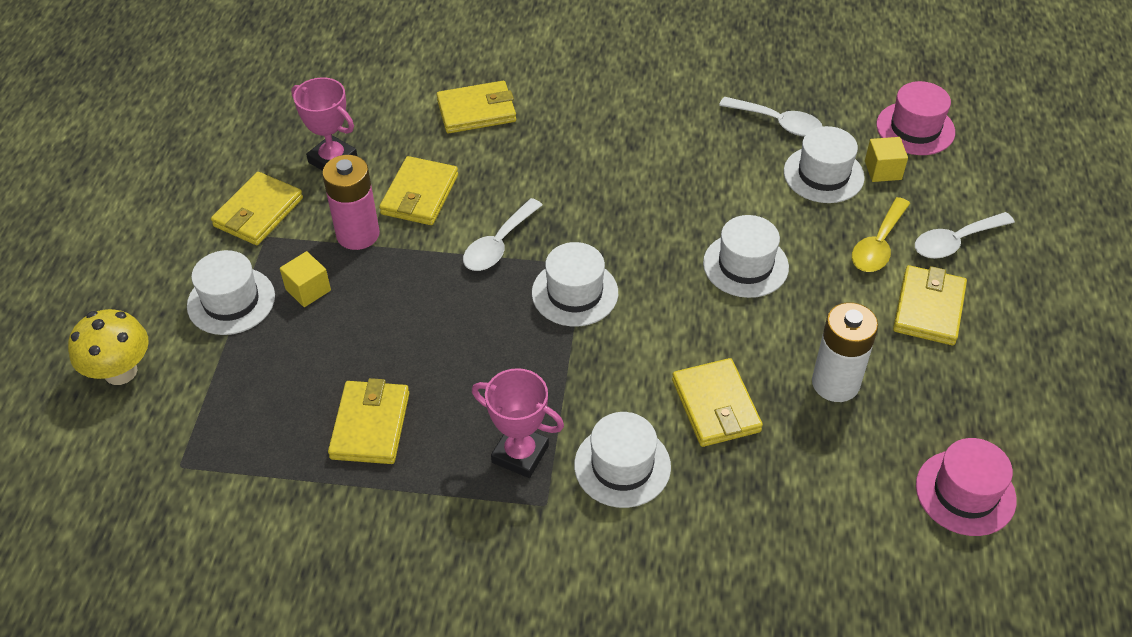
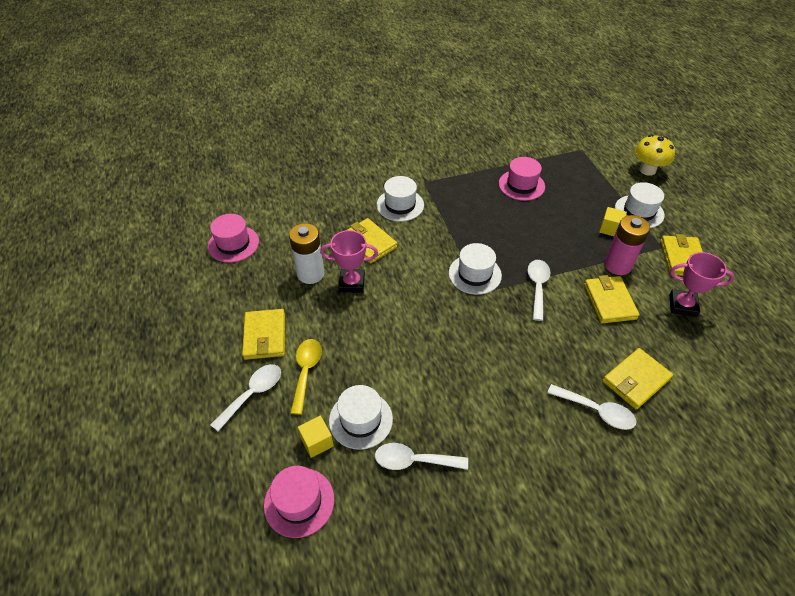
camera: 155 degrees right, 0 degrees up
yellow wallet [328,378,409,464] -> pink hat [499,157,545,201]
pink trophy [472,368,564,478] -> pink trophy moved to [320,230,378,293]
white hat [703,215,789,298] -> none
none -> white spoon [547,384,636,430]

